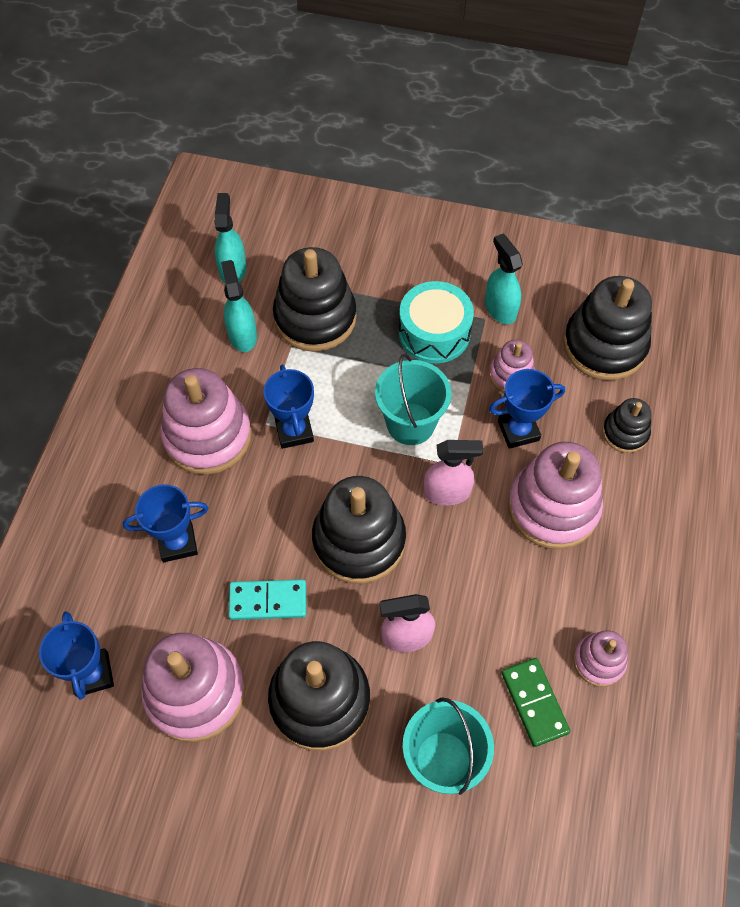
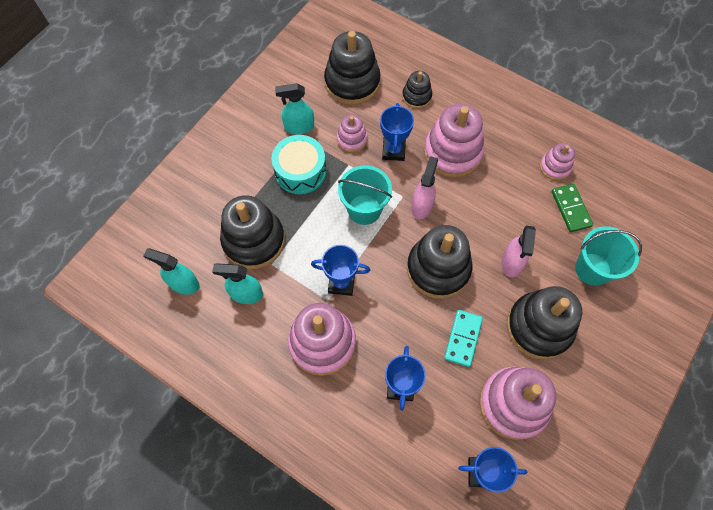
camera: 70 degrees left, 5 degrees up
green domino [501,658,570,747] -> green domino turned 75 degrees clockwise [552,184,593,232]

